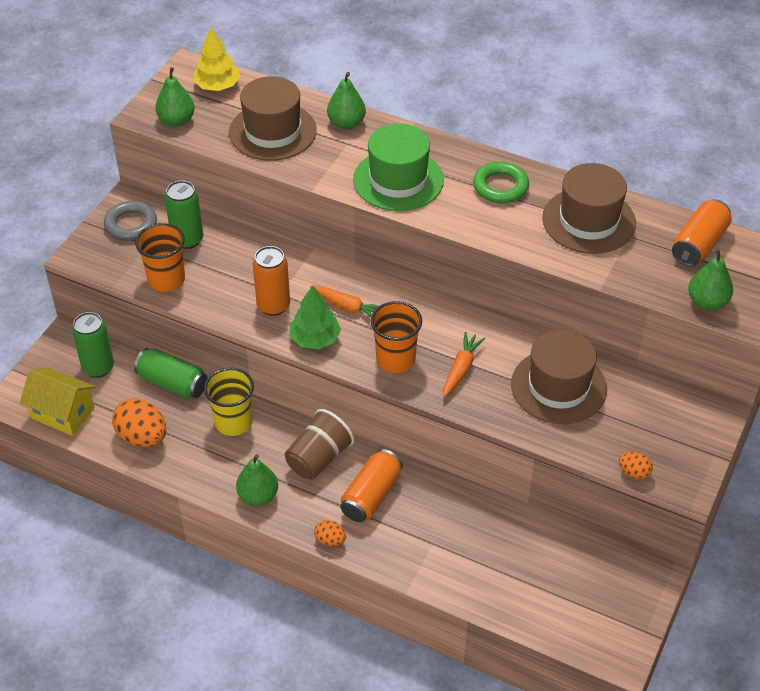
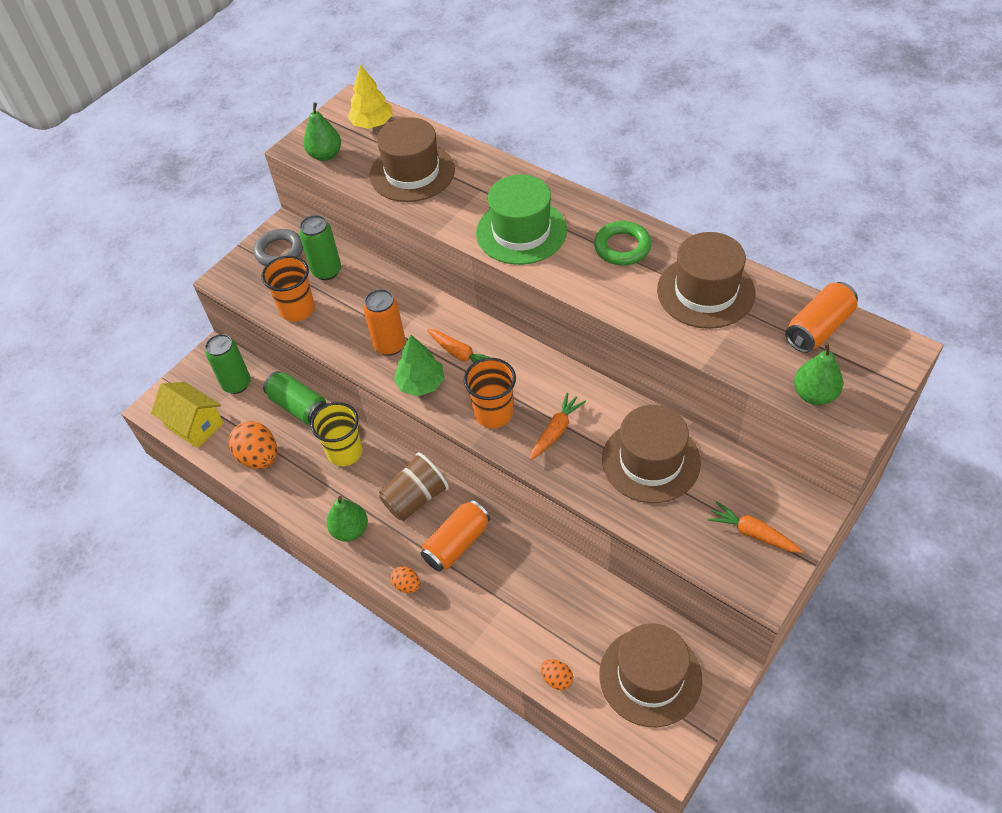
camera: 15 degrees right, 5 degrees up
green pear [327,72,366,129] -> none
orange egg [619,452,653,480] -> orange egg moved to [541,659,573,690]
none -> brown hat [599,623,702,727]
none -> orange carrot [707,502,803,553]

